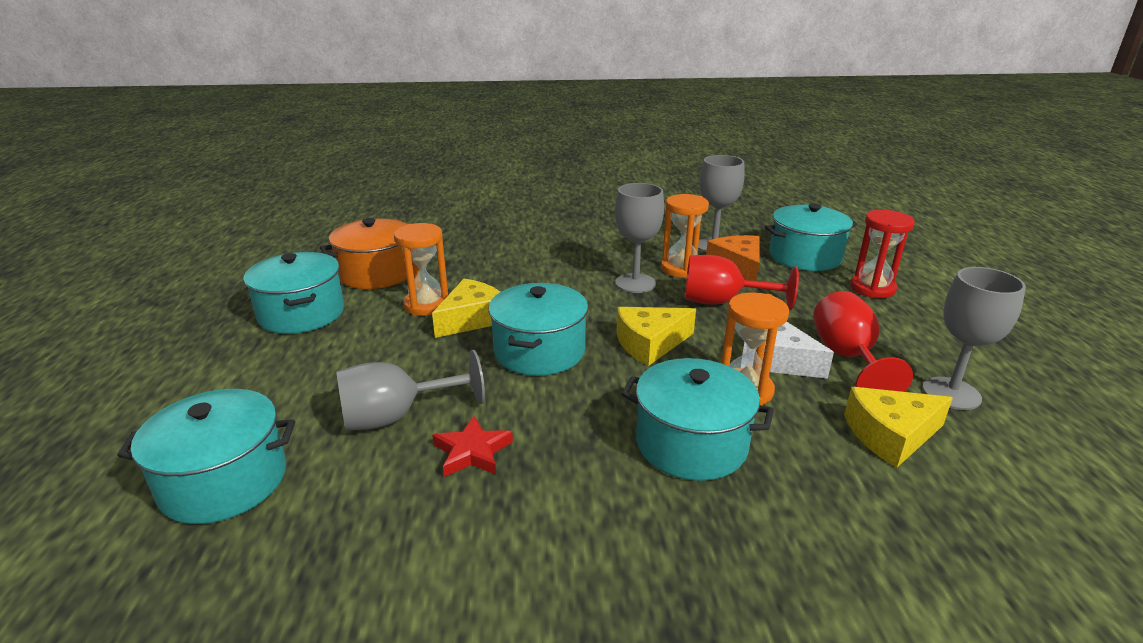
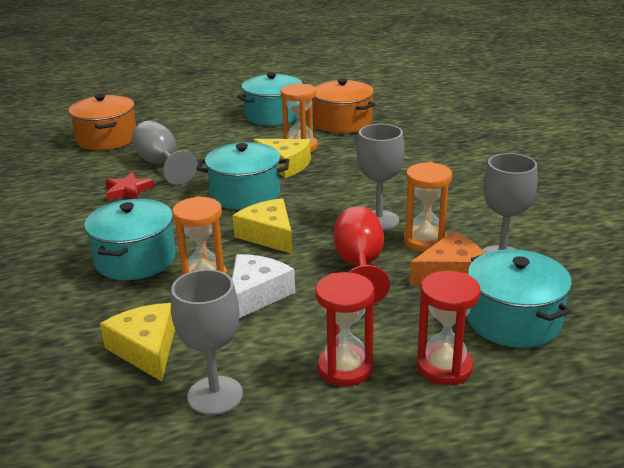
camera: 80 degrees right, 0 degrees up
turquoise pot [117,389,295,524] -> orange pot [69,94,136,150]
red goblet [813,291,913,392] -> none
none -> red hourglass [315,272,374,386]

